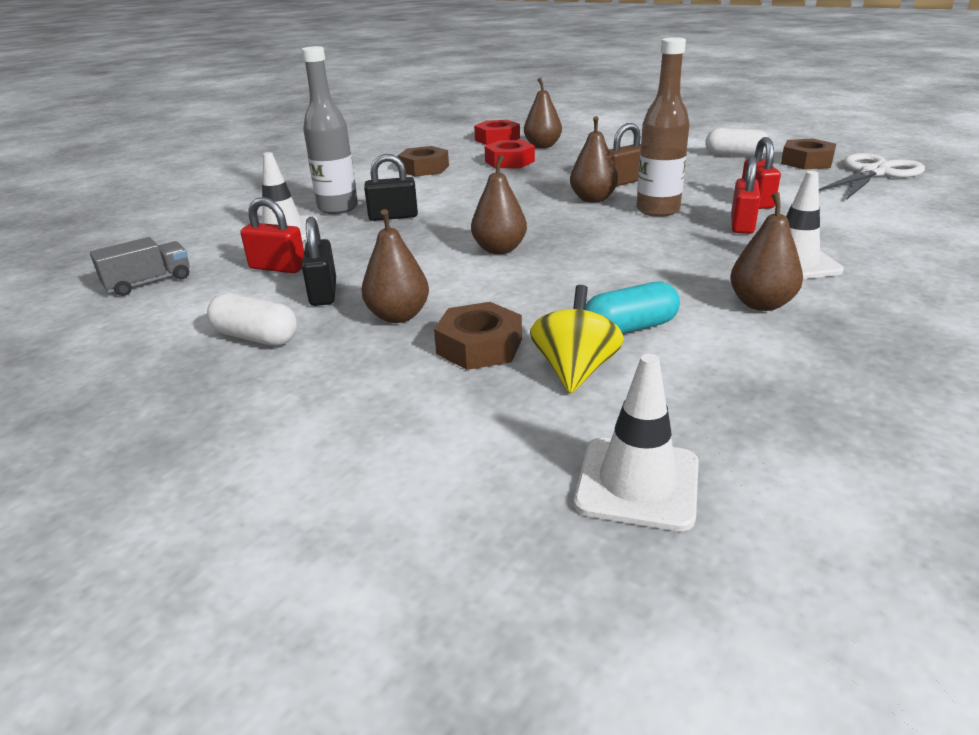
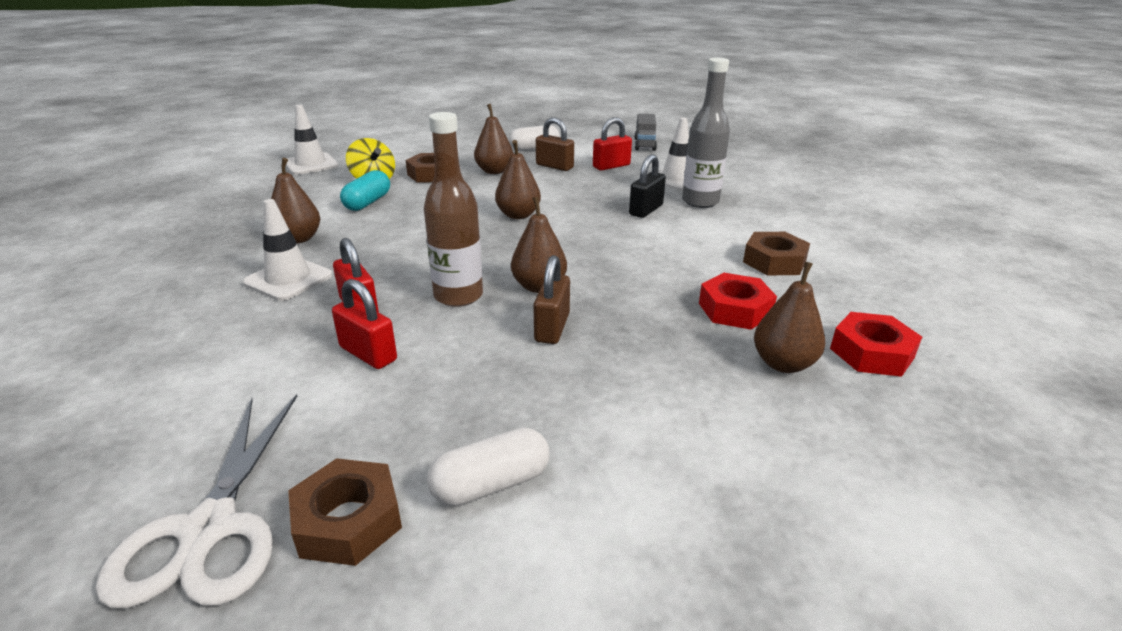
camera: 130 degrees right, 0 degrees up
black padlock [302,217,336,306] -> brown padlock [536,117,574,171]

